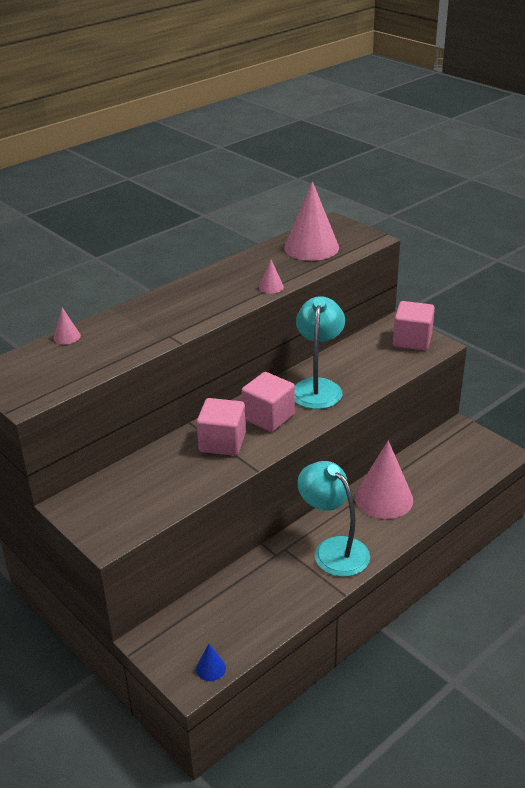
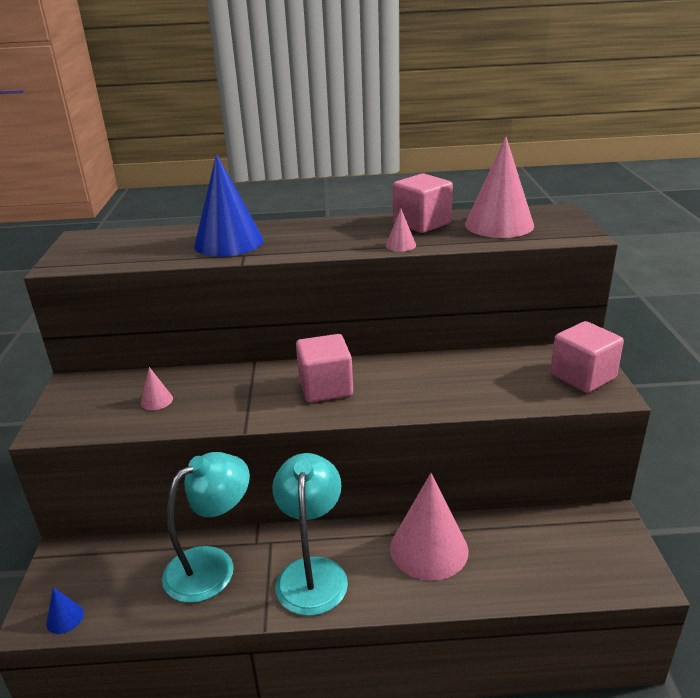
camera: 40 degrees right, 5 degrees down
pink cone [54,308,81,344] -> pink cone moved to [141,367,173,410]
pink cube [197,398,246,456] -> pink cube moved to [393,174,453,233]
turquoise lamp [295,296,345,409] -> turquoise lamp moved to [162,452,250,603]
none -> blue cone [194,154,264,257]

